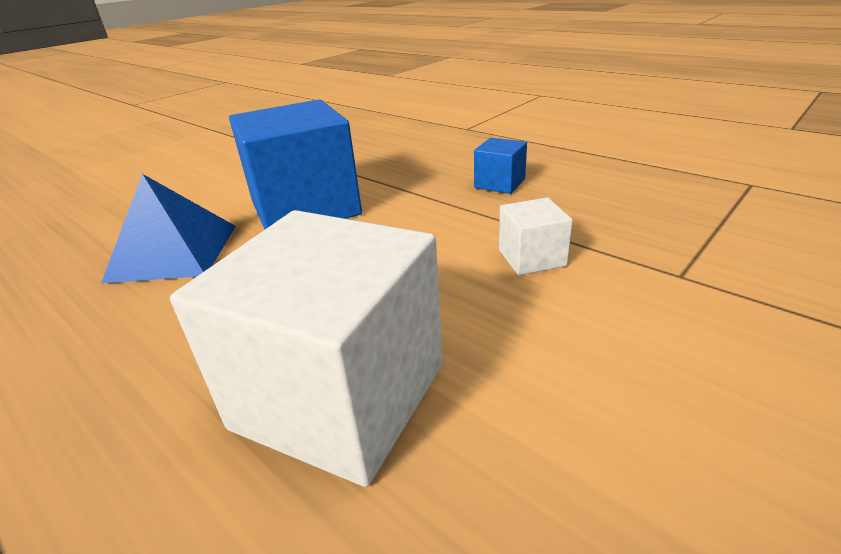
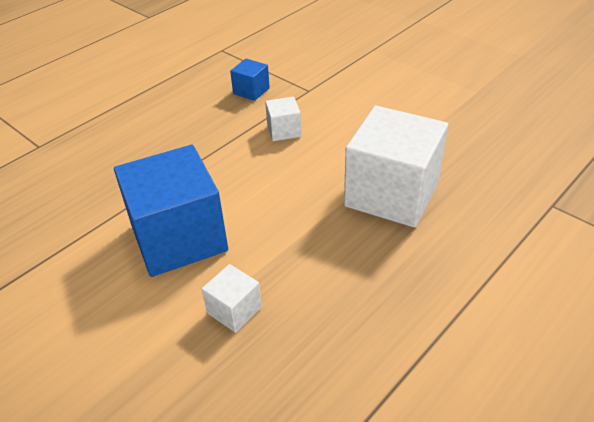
camera: 90 degrees left, 10 degrees up
blue pyramid [101,174,236,283] -> white cube [202,264,262,333]
blue cube [474,138,527,194] -> blue cube moved to [230,59,270,101]

